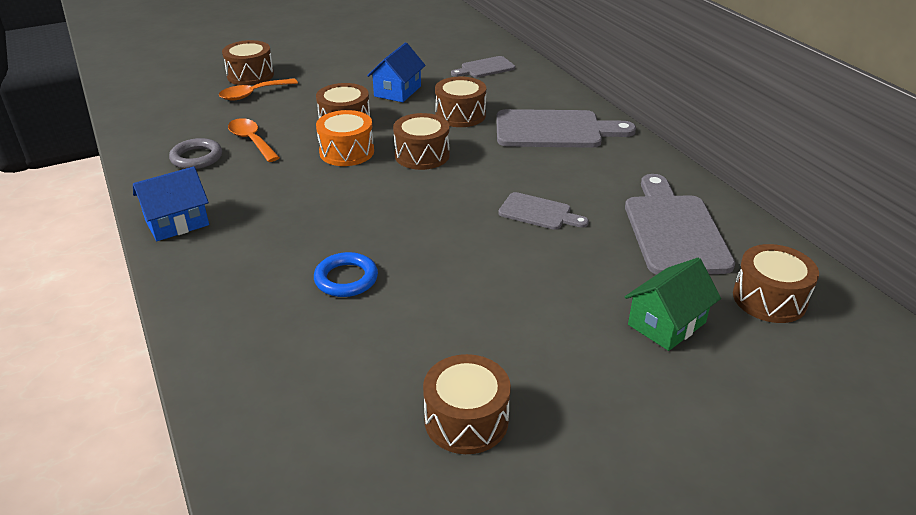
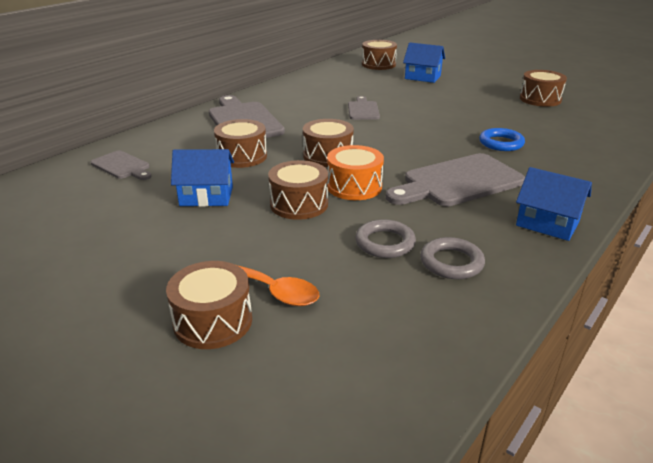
camera: 115 degrees left, 5 degrees down
orange spoon [228,118,280,162] -> grey ring [355,219,416,258]
grey cutting board [625,174,735,275] -> grey cutting board moved to [386,153,525,206]
green house [625,257,721,351] -> blue house [403,42,445,83]

